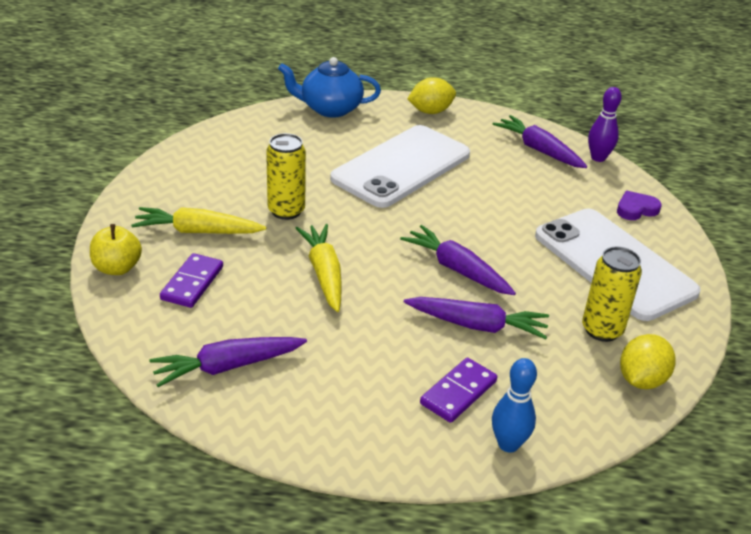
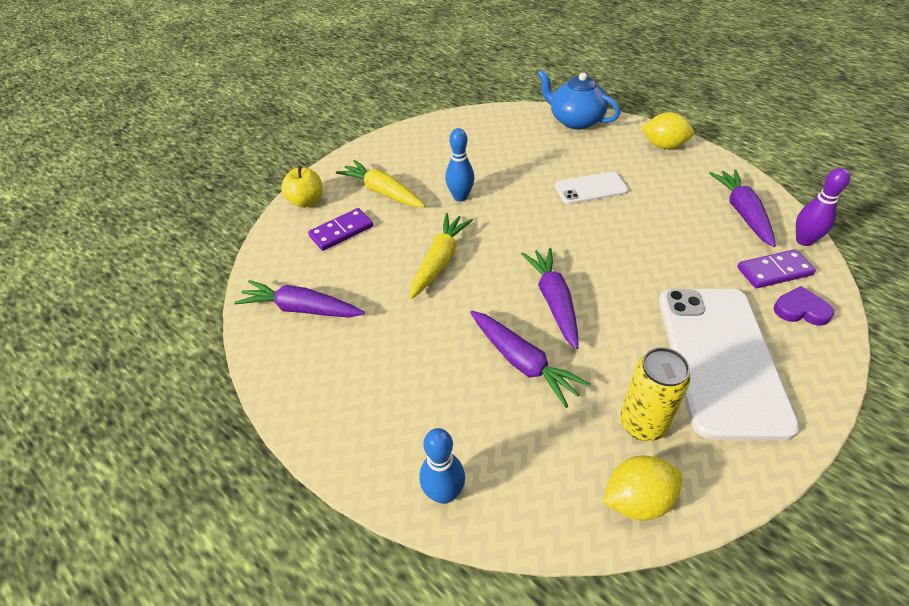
camera: 40 degrees right, 10 degrees up
yellow can [266,133,306,220] -> blue bowling pin [445,128,475,202]
white phone [330,125,470,208] -> white phone [555,171,628,204], size x0.50
purple domino [420,358,497,423] -> purple domino moved to [737,249,816,288]

